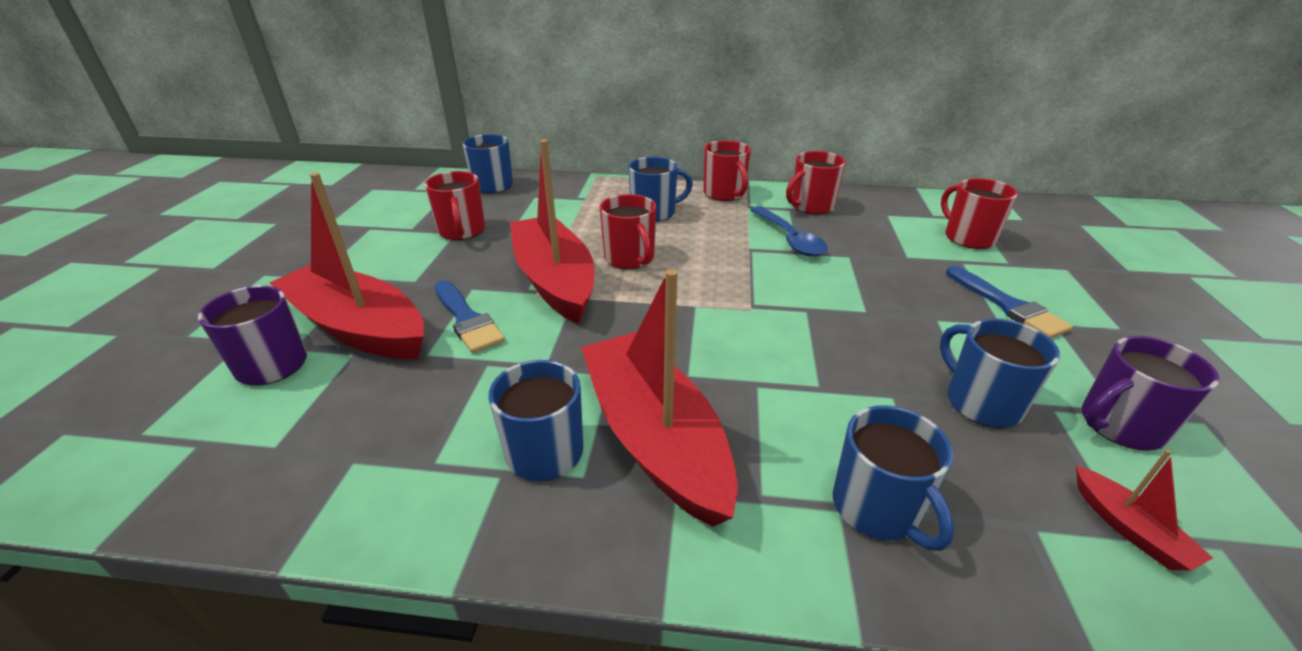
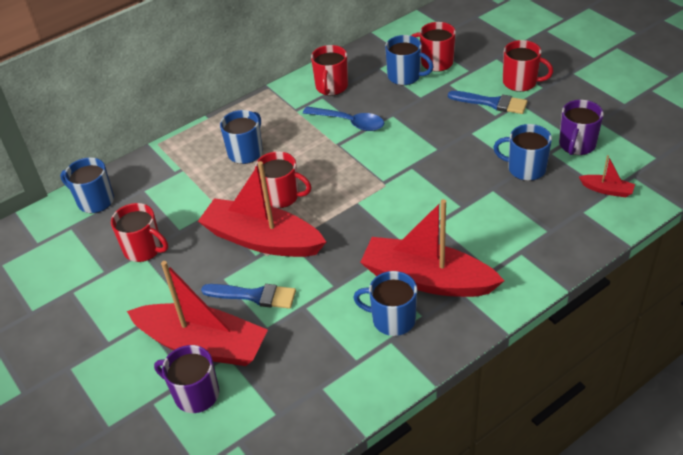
camera: 40 degrees left, 10 degrees up
red boat [269,173,424,360] -> red boat turned 150 degrees counterclockwise [127,261,268,366]
red mug [704,140,751,201] -> red mug moved to [503,40,553,92]
blue mug [833,405,954,551] -> blue mug moved to [385,35,434,85]

